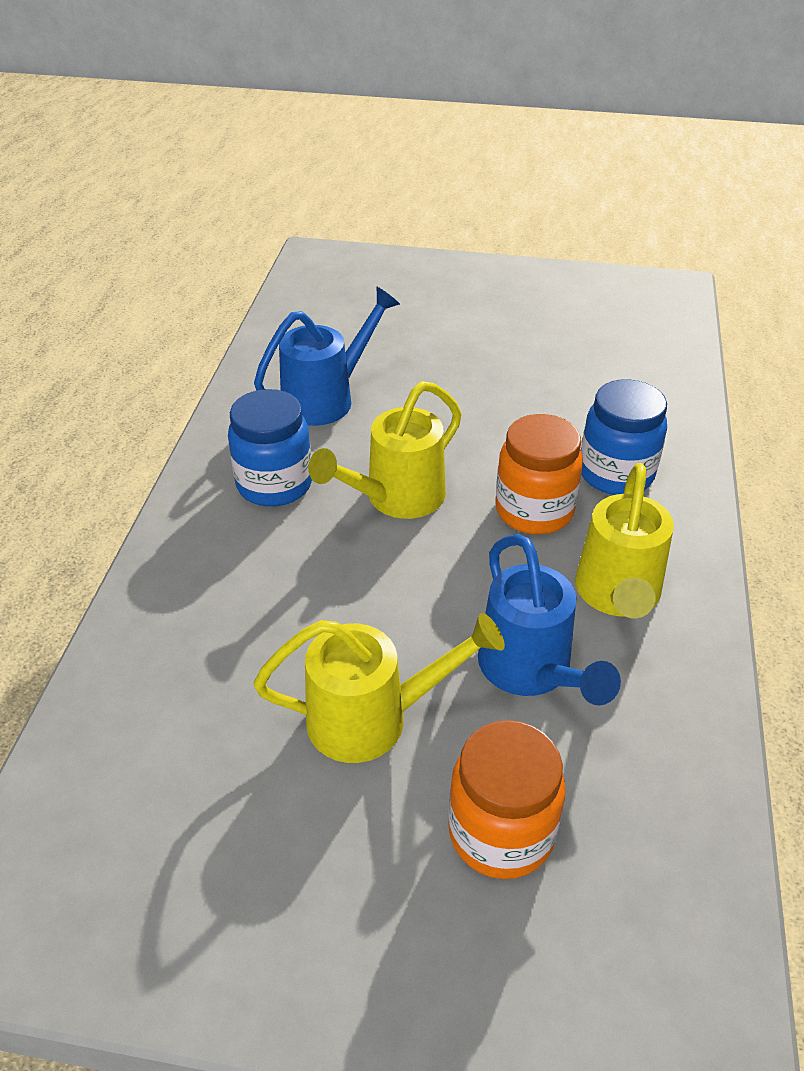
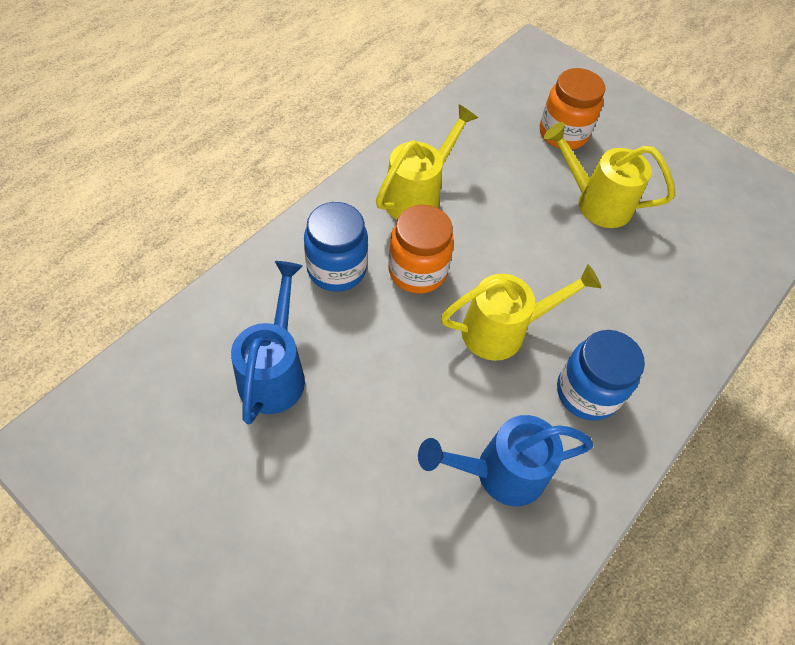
camera: 155 degrees left, 15 degrees up
blue watering can [478,534,621,706] -> blue watering can moved to [231,261,305,424]

